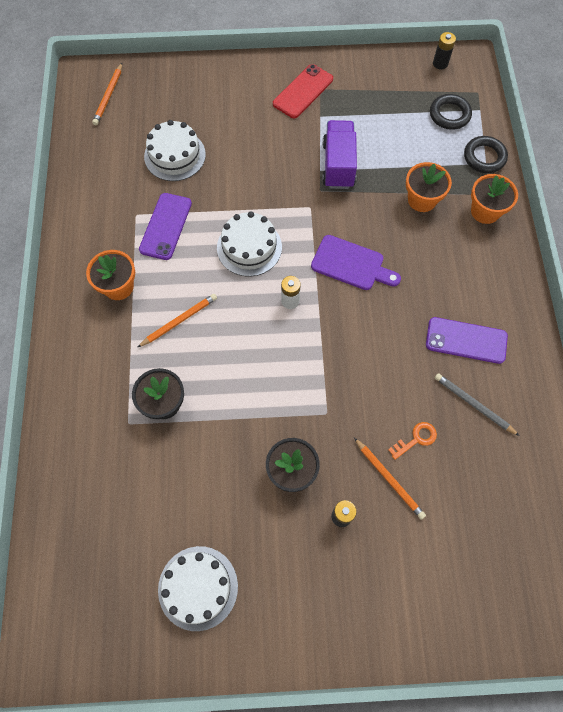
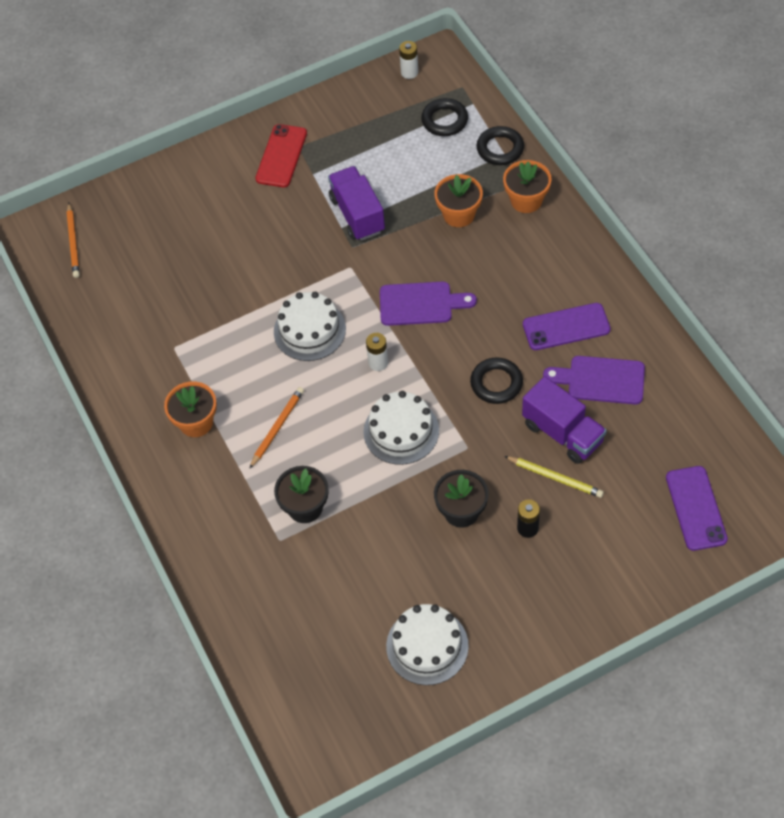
camera: 20 degrees left, 10 degrees down
purple phone [139,193,192,260] -> purple phone moved to [666,466,728,551]
white cake [144,120,206,181] -> white cake moved to [363,391,439,465]
orange pencil [354,438,426,520] -> yellow pencil [504,456,604,498]
orange key [388,422,437,460] -> purple truck [522,376,607,464]
black battery [433,32,456,69] -> white battery [399,41,418,79]
grey pencil [435,373,520,436] -> purple cutting board [543,356,645,404]
none -> black ring [470,358,523,404]

